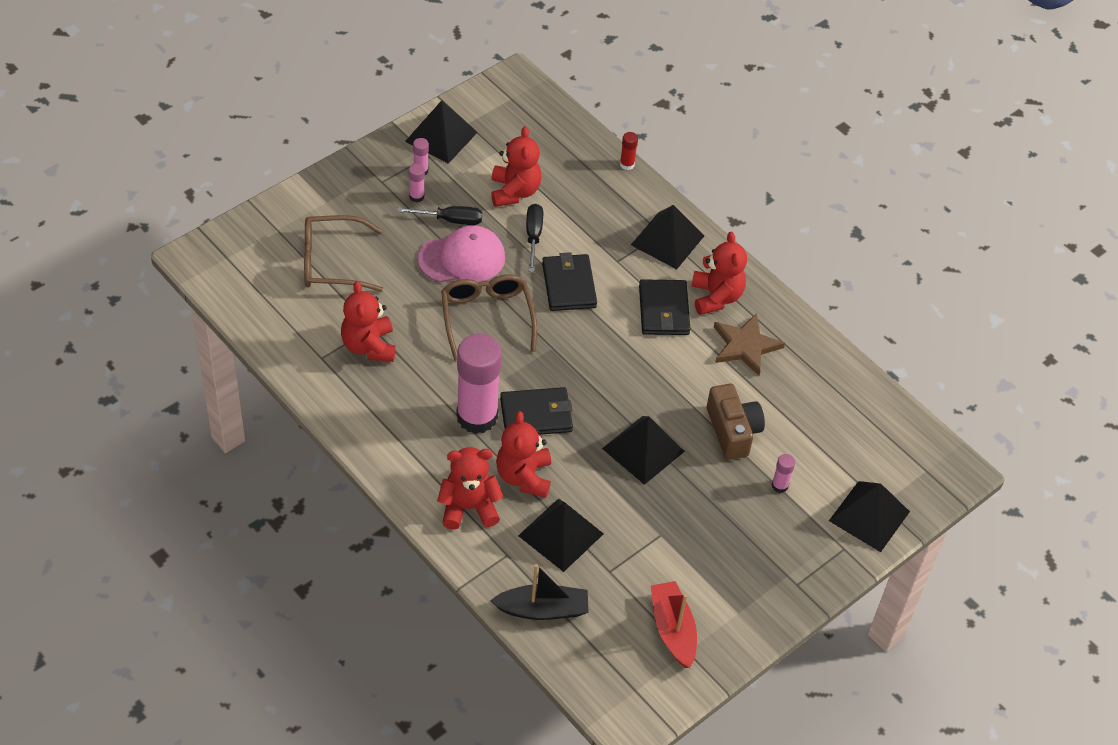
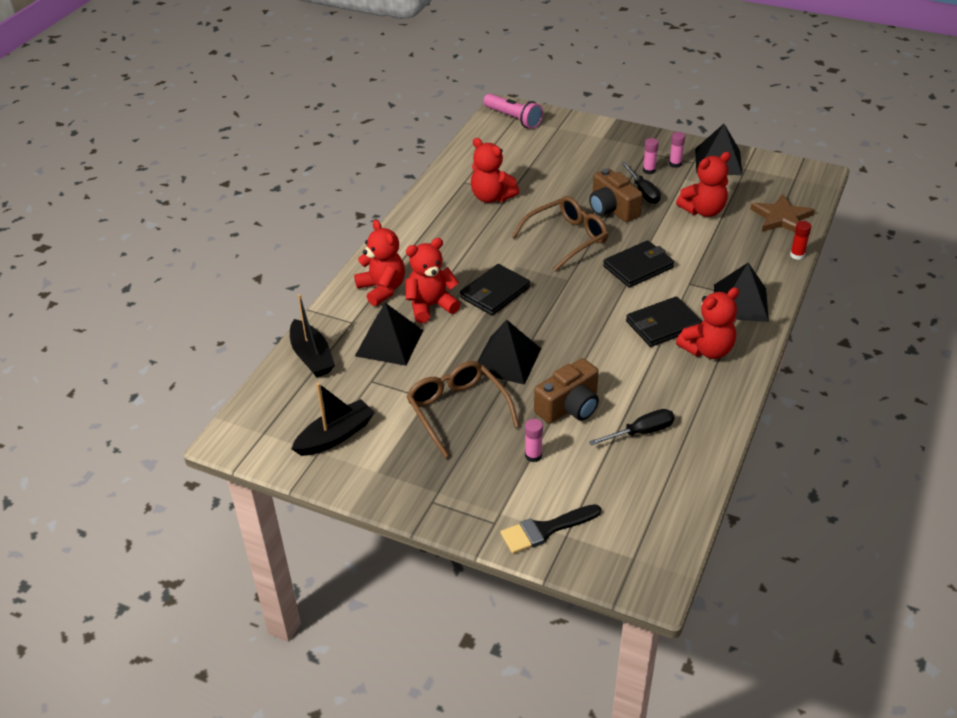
camera: 70 degrees right, 10 degrees down
brown glasses [304,215,383,292] -> brown glasses moved to [406,361,520,458]
red teddy bear [341,281,396,362] -> red teddy bear turned 105 degrees counterclockwise [471,138,519,203]
pink cap [418,225,505,282] -> brown camera [589,168,643,222]
pink glue stick [456,334,502,434] -> none
black wallet [500,387,573,435] -> black wallet turned 75 degrees clockwise [460,264,530,315]
black screwdriver [526,204,543,272] -> black screwdriver moved to [589,409,675,446]
red boat [651,581,697,668] -> black boat [291,383,375,456]
brown star [714,313,785,376] -> brown star moved to [750,194,815,233]
black pyramid [829,481,910,552] -> black brush [501,504,601,554]
none -> pink flashlight [483,93,543,129]

